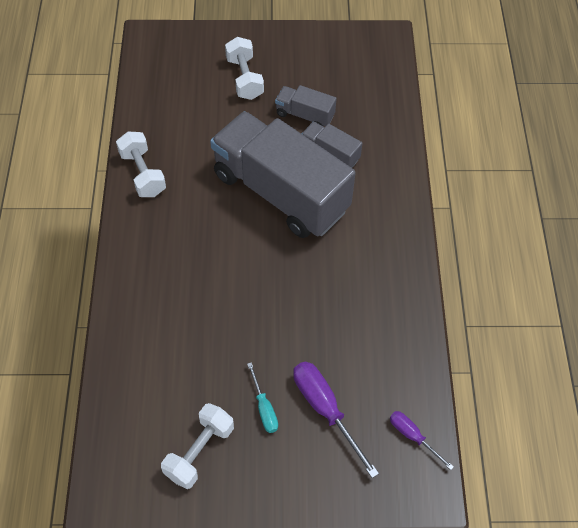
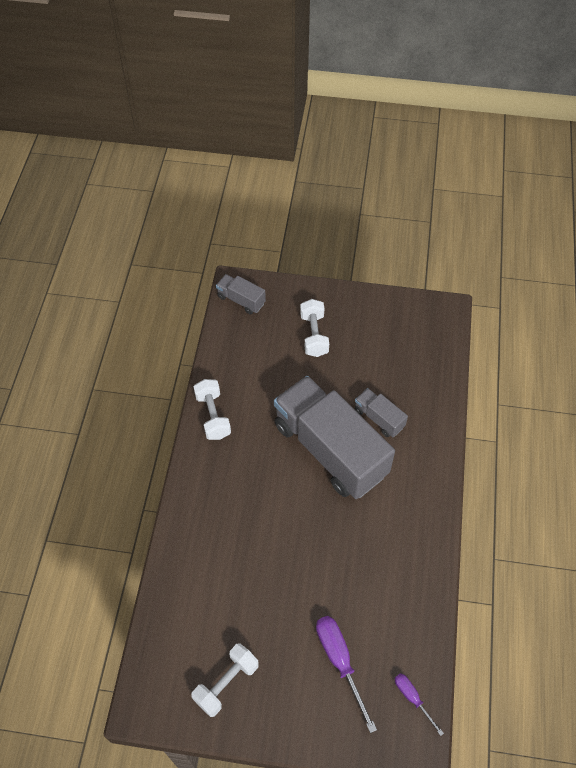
camera: 10 degrees right, 0 degrees up
turquoise screwdriver [247,362,278,433] -> none
grey truck [275,85,337,126] -> grey truck moved to [216,274,266,314]

